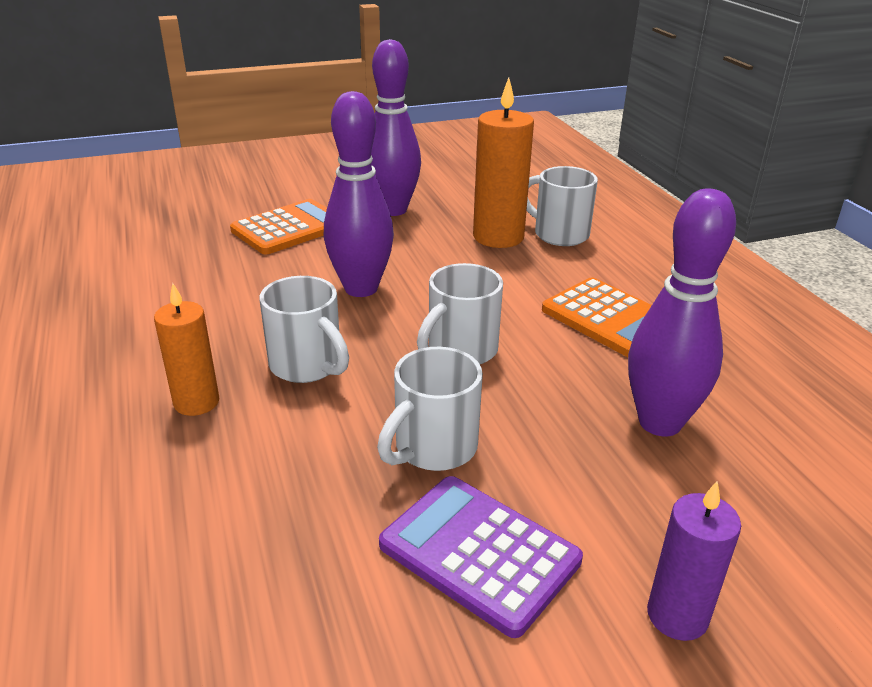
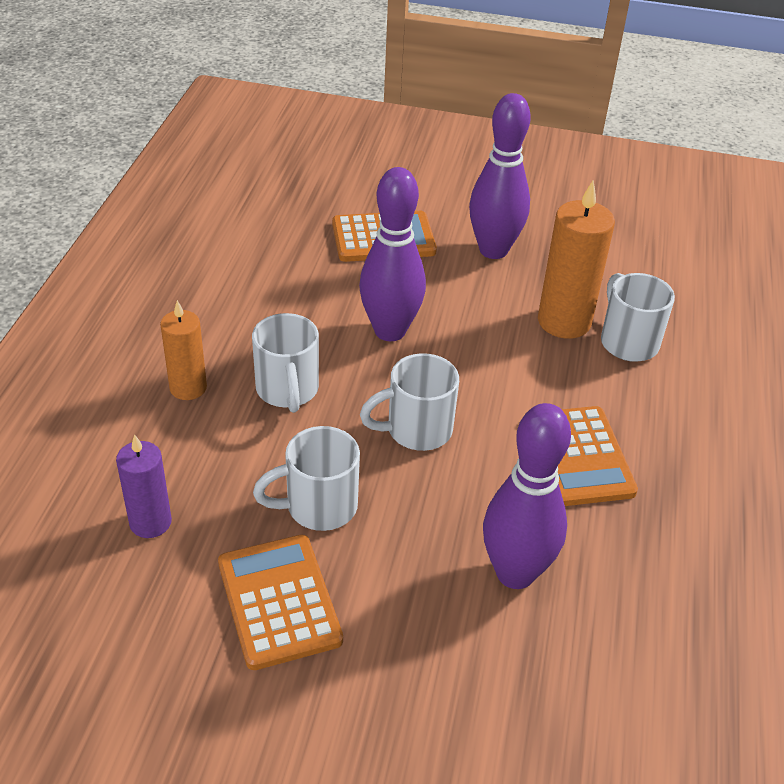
camera: 30 degrees right, 10 degrees up
purple calculator [379,476,583,638] -> orange calculator [218,535,343,670]
purple candle [647,481,741,641] -> purple candle moved to [116,434,172,538]

